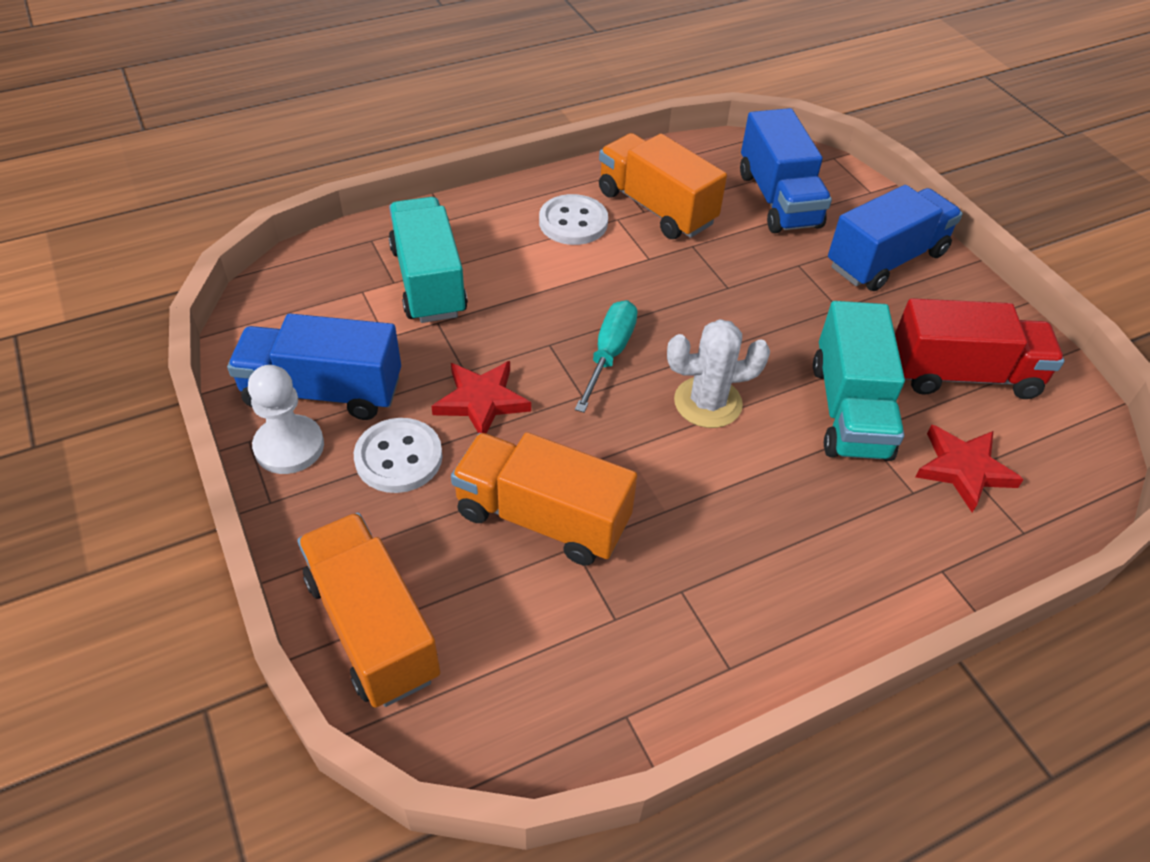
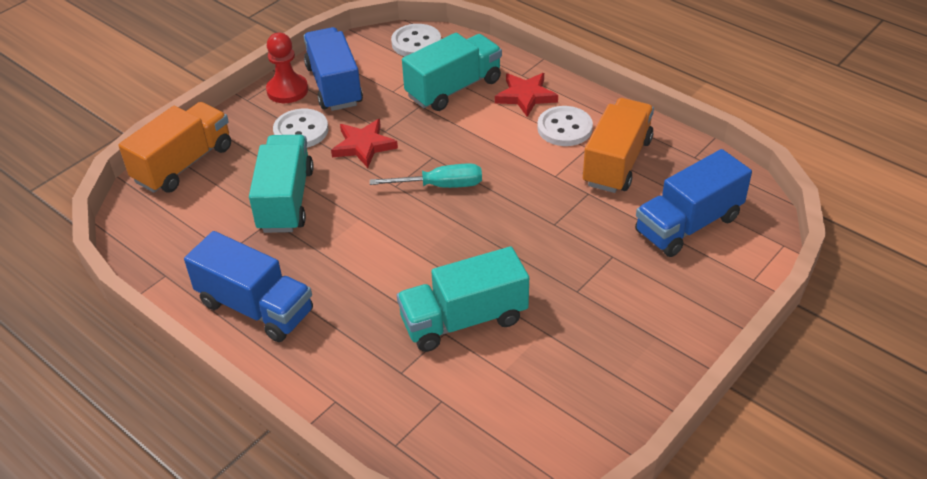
camera: 70 degrees right, 5 degrees down
white pawn [248,365,324,474] -> red pawn [266,33,308,103]
orange truck [451,432,637,565] -> turquoise truck [249,135,314,233]
white cactus [667,319,770,428] -> none
blue truck [828,185,963,291] -> blue truck moved to [184,231,313,342]
red truck [895,298,1064,399] -> none
red star [915,425,1024,513] -> red star moved to [495,73,558,117]
none -> white button [391,24,441,56]

